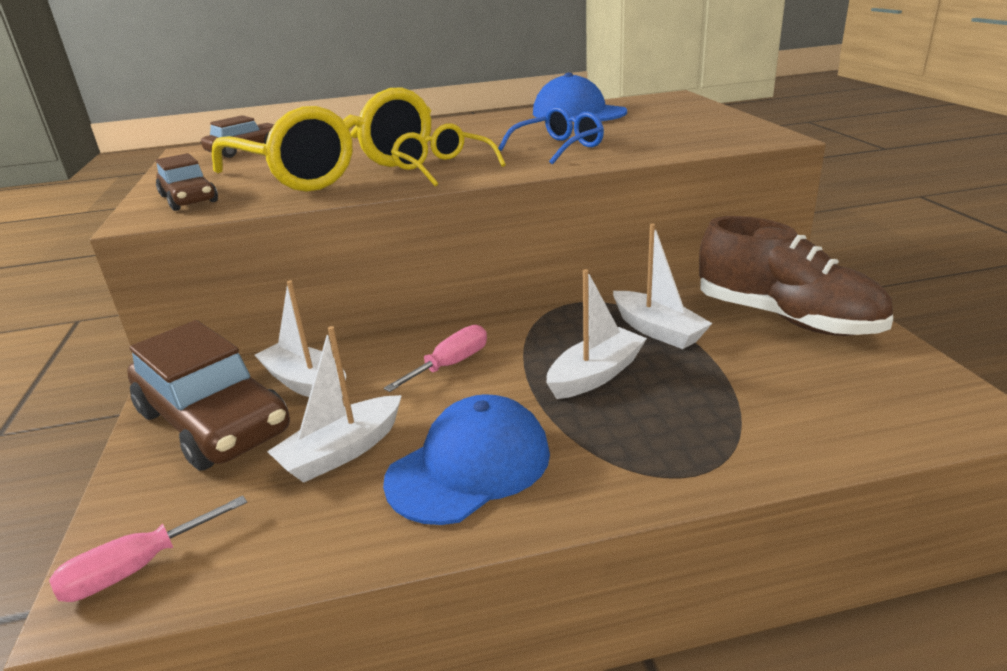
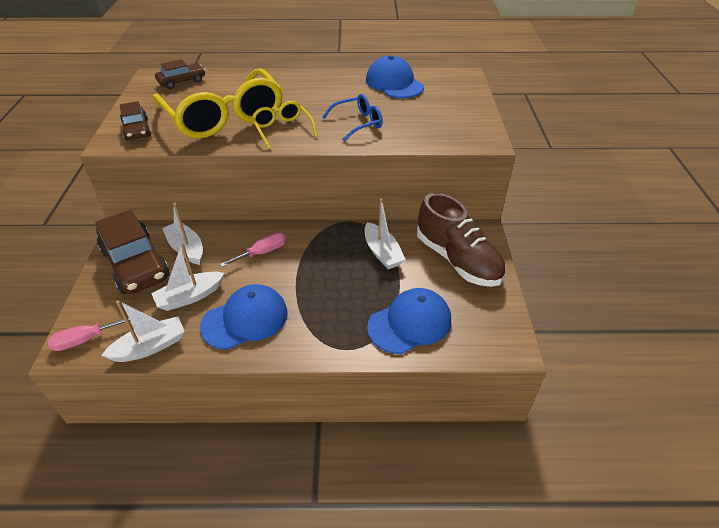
camera: 10 degrees right, 15 degrees up
white boat [546,269,647,399] -> white boat moved to [101,300,185,362]
none -> blue cap [367,288,451,354]

